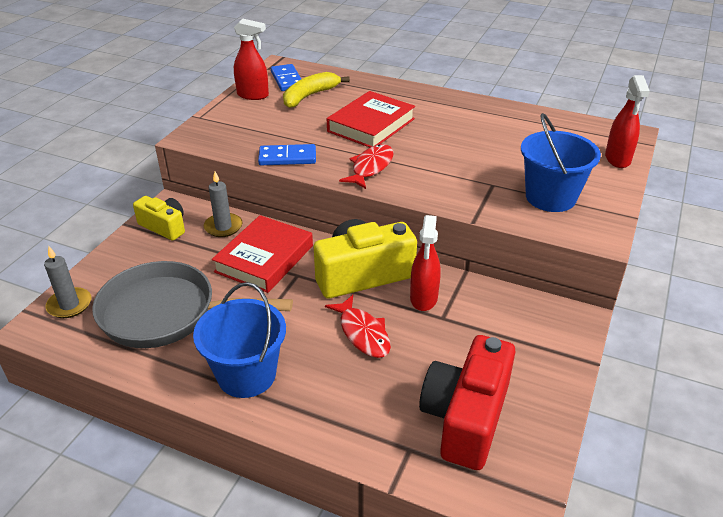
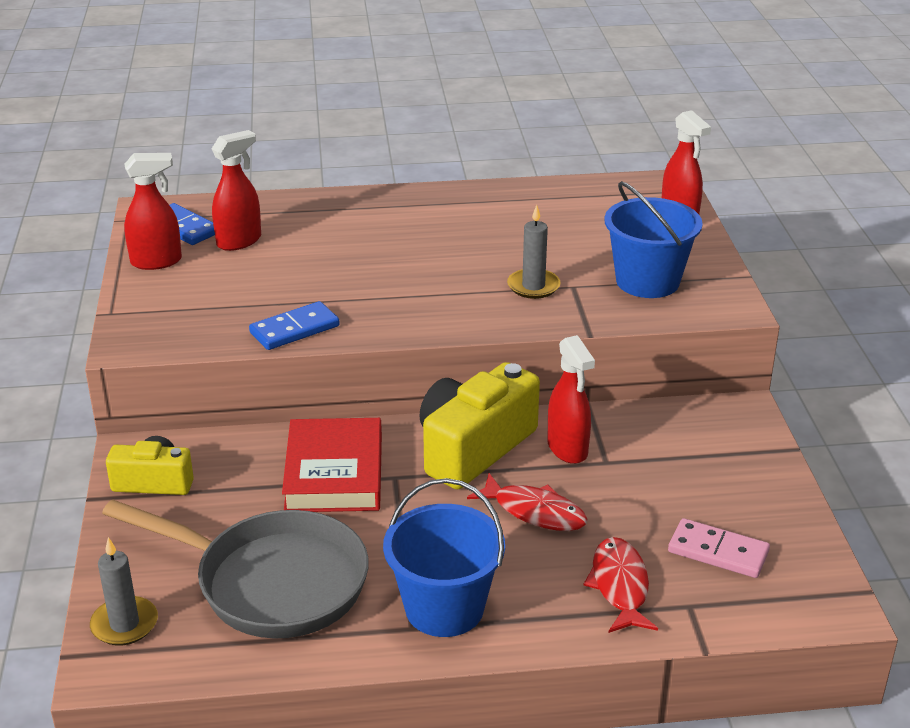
camera: 30 degrees left, 5 degrees down
grey pan [92,261,293,348] -> grey pan turned 135 degrees counterclockwise [102,500,369,639]
grey candle [204,172,242,237] -> grey candle moved to [507,205,561,299]
yellow banana [283,72,350,108] -> red spray bottle [212,130,261,251]
red book [327,91,415,147] -> none
red fish [339,144,394,189] -> red fish moved to [583,537,658,633]
red camera [419,335,515,470] -> pink domino [668,518,770,578]

